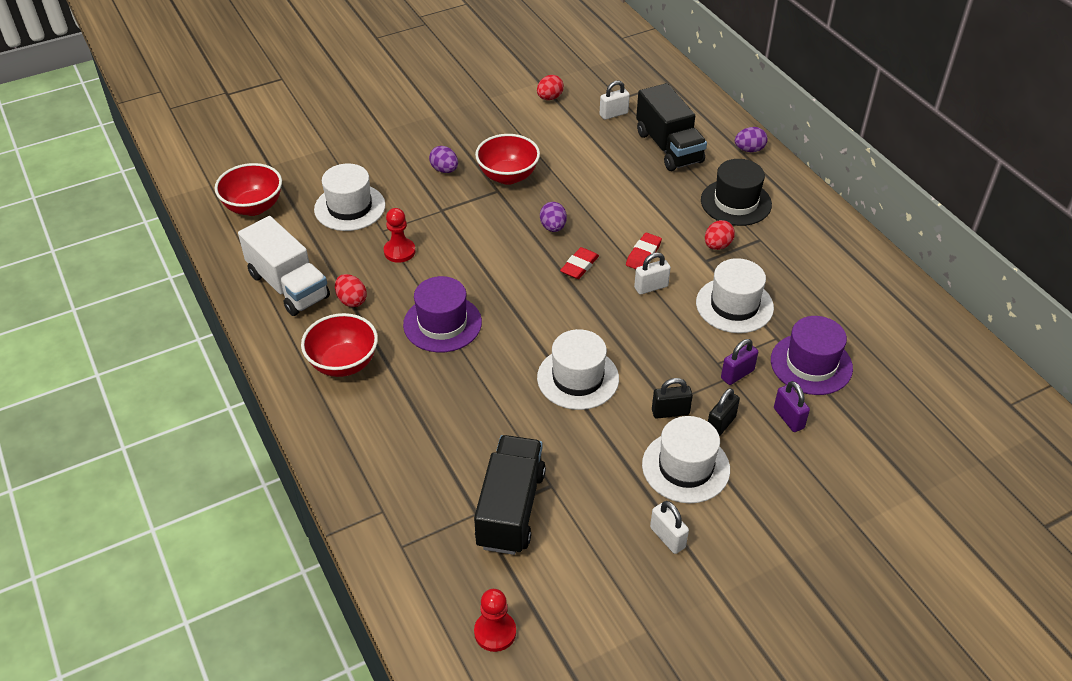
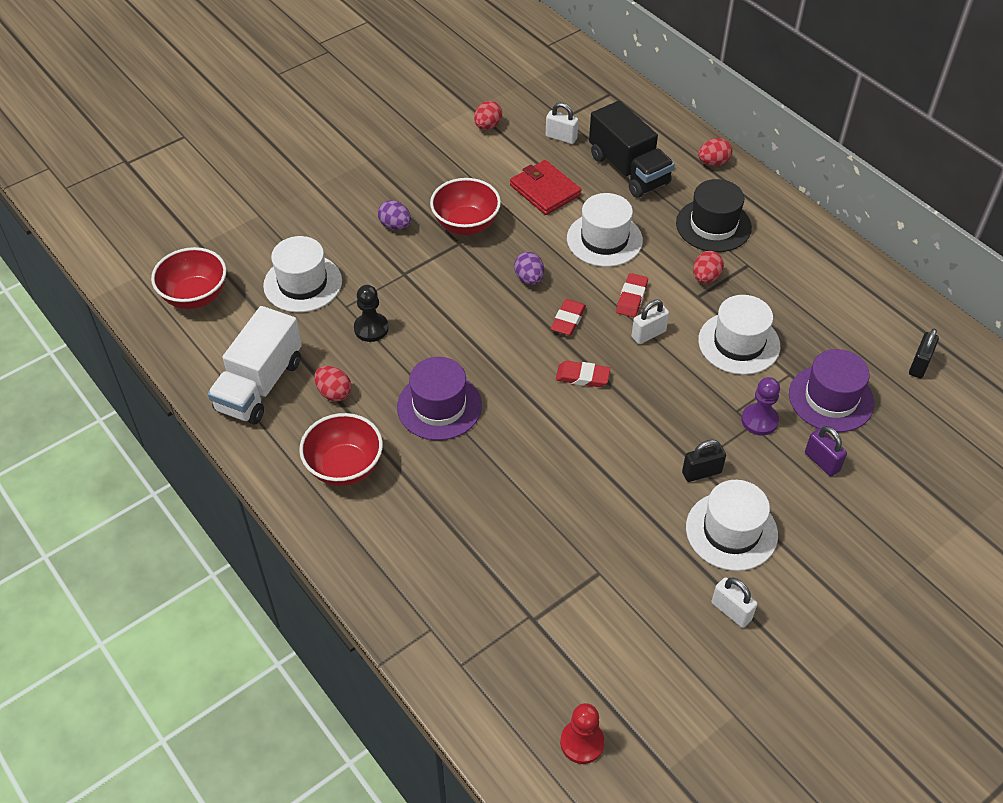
camera: 10 degrees left, 5 degrees up
white truck [238,216,330,316] -> white truck turned 75 degrees clockwise [208,306,302,424]
red pawn [384,208,416,263] -> black pawn [354,285,389,342]
black truck [474,435,546,555] -> none
white hat [537,329,619,410] -> white hat moved to [567,193,643,267]
white padlock [600,80,630,120] -> white padlock turned 60 degrees clockwise [546,103,578,144]
black padlock [708,388,740,437] -> black padlock moved to [909,329,939,378]
purple padlock [721,339,758,385] -> purple pawn [741,377,780,435]
purple egg [735,127,767,152] -> red egg [698,138,732,166]
none -> red wallet [510,160,582,215]
none -> red eraser [556,361,610,387]

